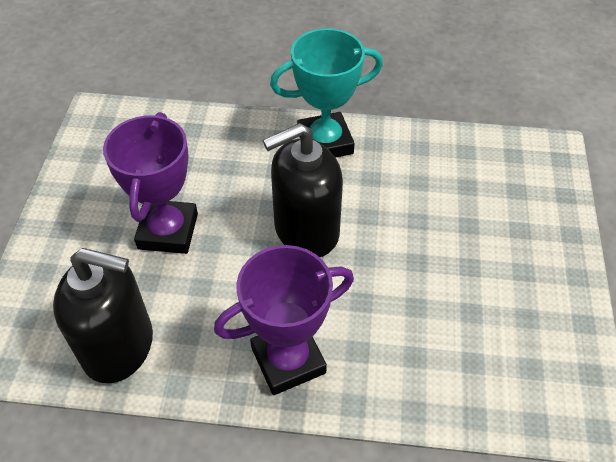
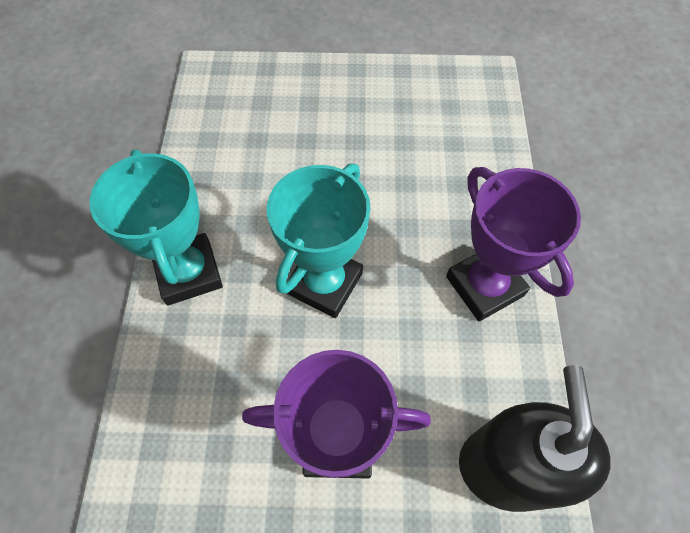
camera: 95 degrees left, 10 degrees up
black soap dispenser [263,123,343,257] -> turquoise trophy [267,164,371,318]

